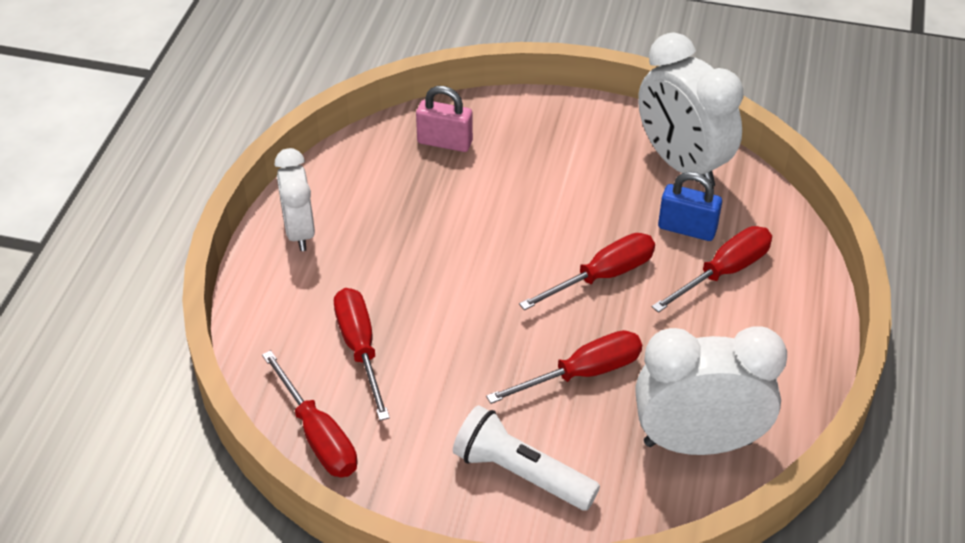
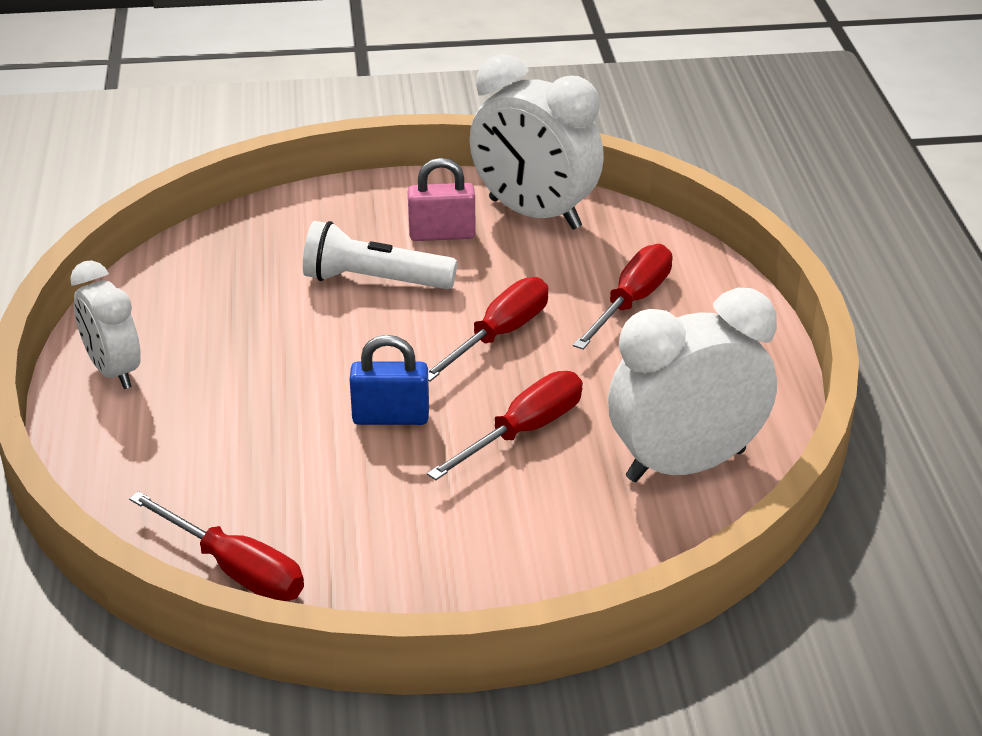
camera: 20 degrees left, 10 degrees down
red screwdriver [334,288,390,421] -> none
pink padlock [416,86,473,152] -> pink padlock moved to [408,158,475,241]
white flashlight [453,405,600,511] -> white flashlight moved to [303,221,457,289]
blue padlock [658,172,722,241] -> blue padlock moved to [350,335,429,425]

